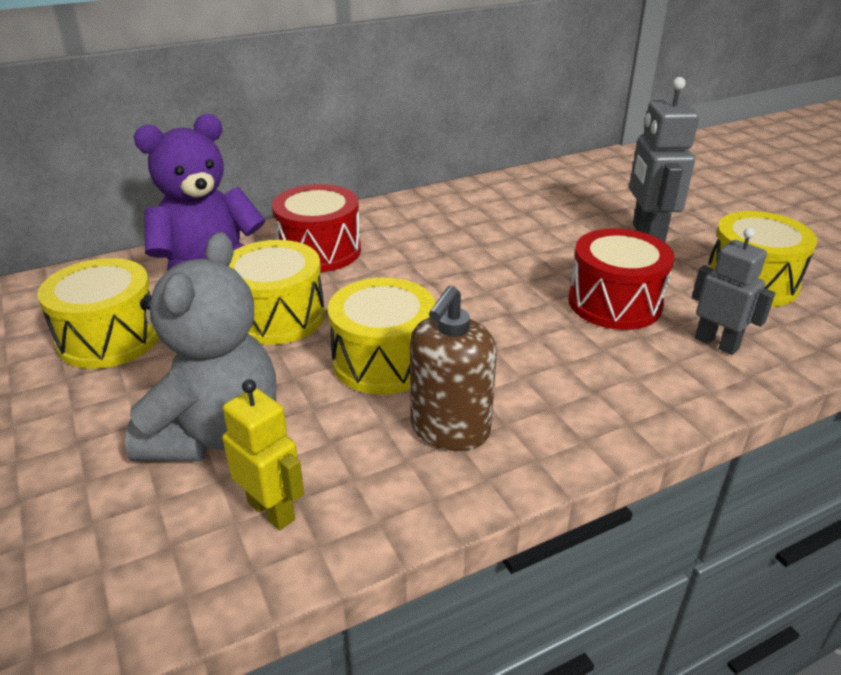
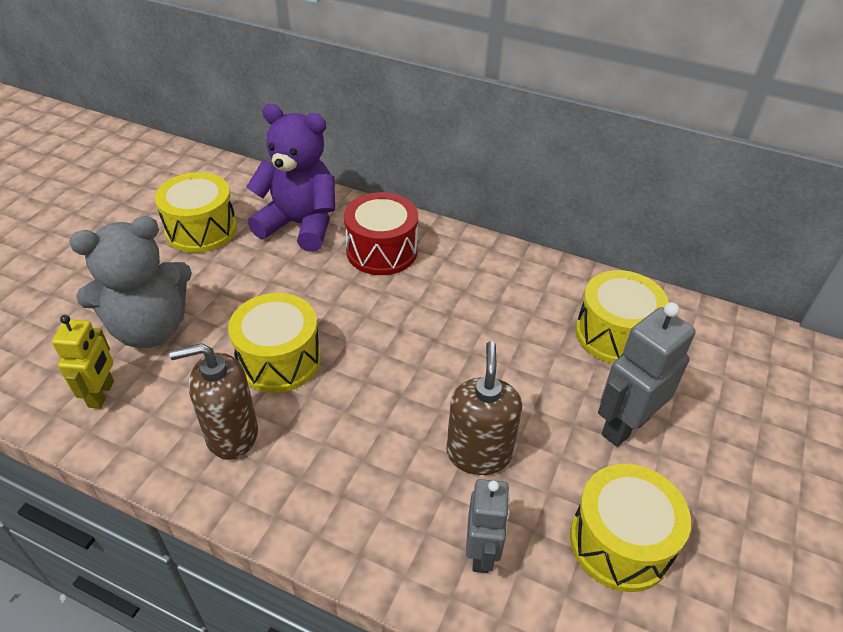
camera: 50 degrees right, 10 degrees up
yellow drum [229,240,325,345] -> yellow drum moved to [575,270,669,364]
red drum [568,228,674,330] -> brown soap dispenser [446,341,522,475]

